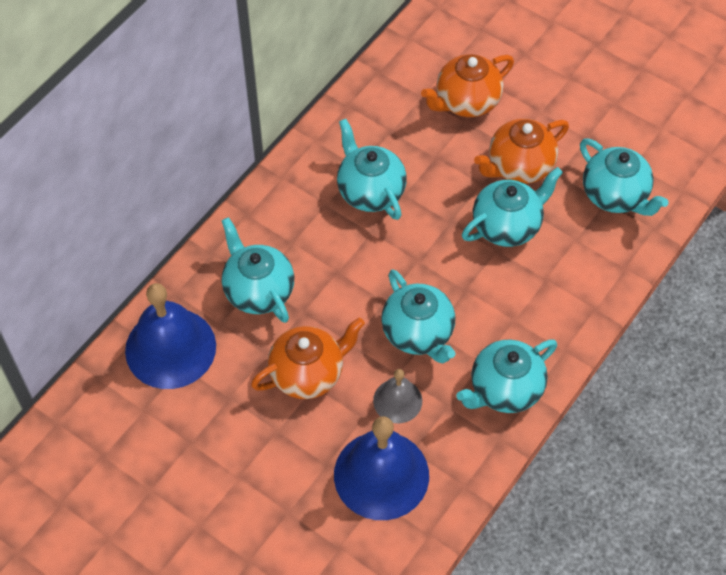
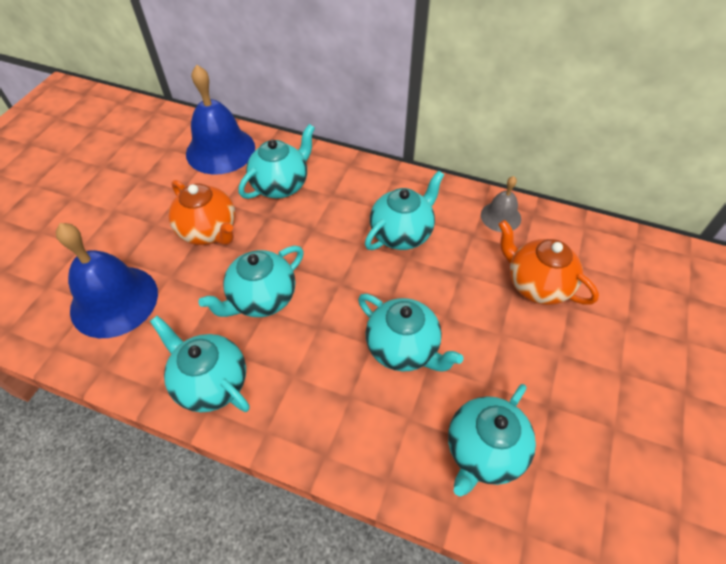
camera: 75 degrees right, 5 degrees down
grey bell [373,369,422,423] -> grey bell moved to [481,176,521,232]
orange teapot [474,119,569,184] -> none

